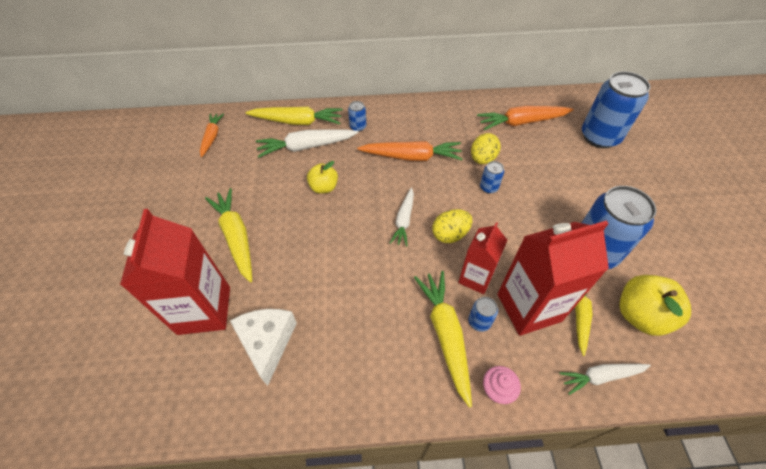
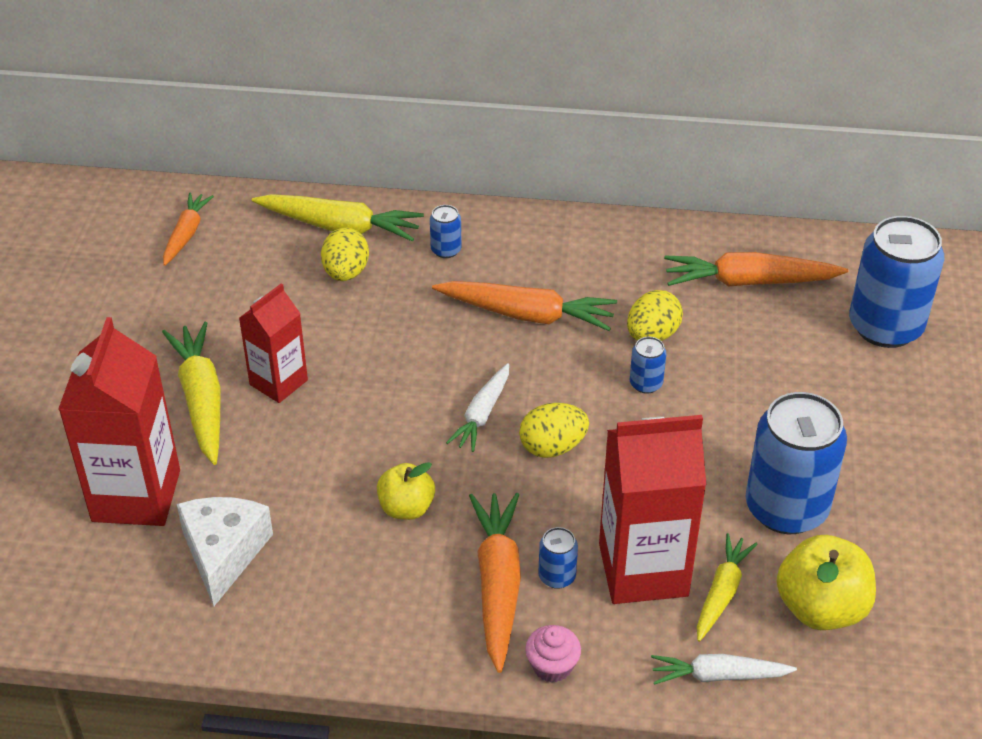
camera: 10 degrees right, 10 degrees down
white carrot [256,129,358,158] -> yellow egg [321,228,369,281]
yellow apple [307,161,338,194] -> yellow apple moved to [377,462,435,520]
yellow carrot [414,271,472,408] -> orange carrot [469,493,521,673]
red carton [458,222,507,294] -> red carton moved to [239,283,308,403]

